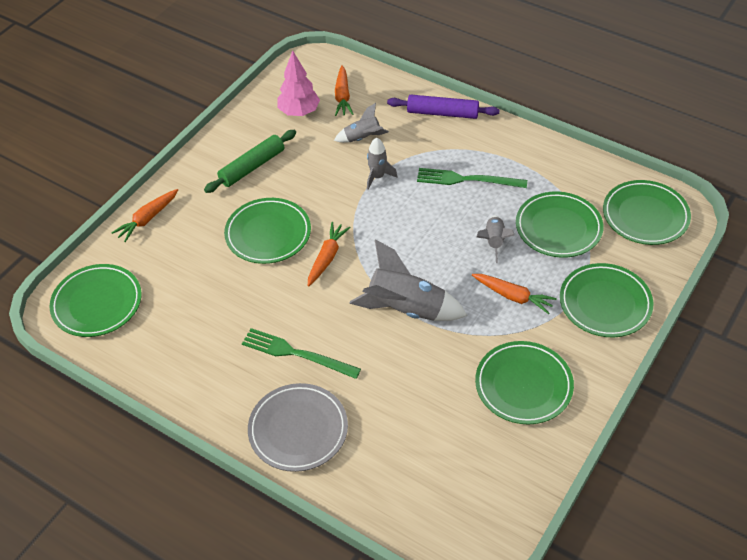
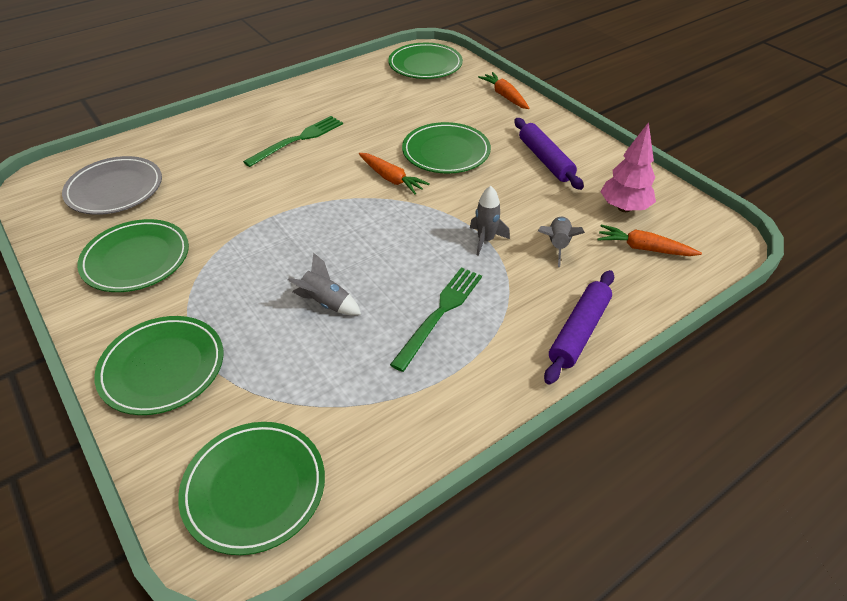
camera: 110 degrees right, 5 degrees down
green rolling pin [204,130,296,193] -> purple rolling pin [514,118,584,190]
grey plate [248,383,348,472] -> grey plate moved to [62,156,162,215]
grey rocket [349,240,467,321] -> none
orange carrot [472,274,557,314] -> none
green plate [516,191,604,258] -> none

